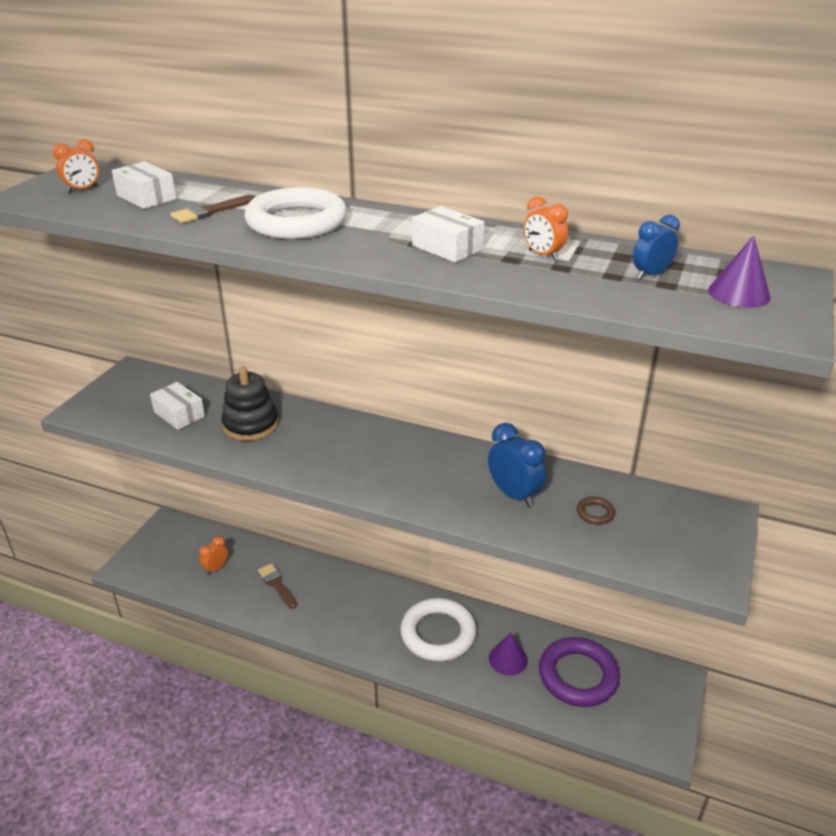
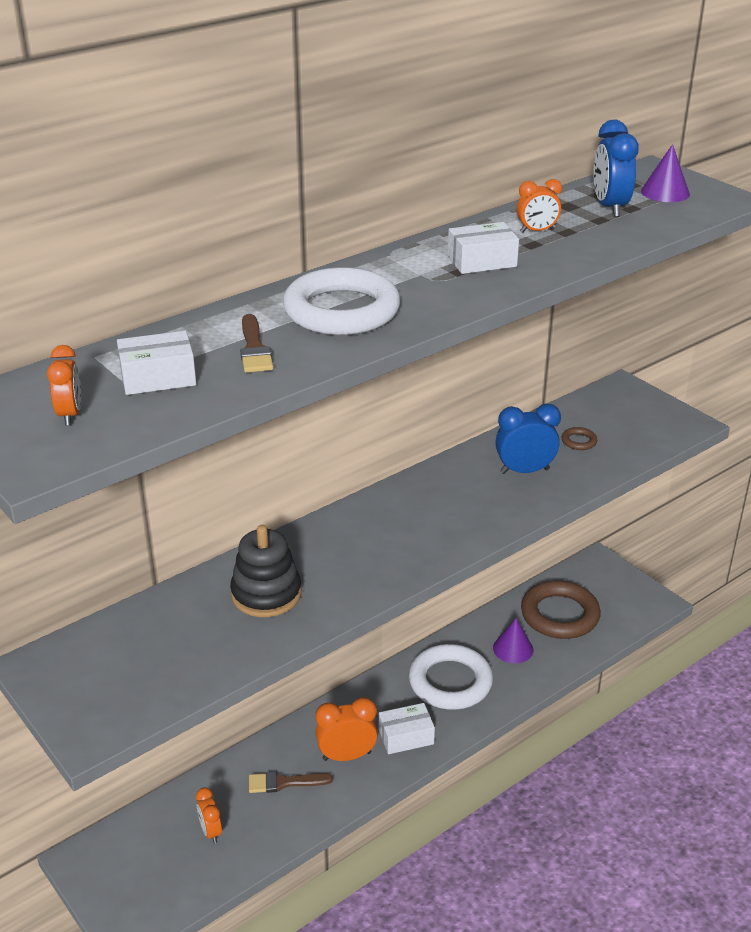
camera: 60 degrees left, 0 degrees up
white box [150,382,205,430] -> white box moved to [379,703,435,754]
purple ring [539,637,620,707] -> brown ring [521,580,601,639]
blue clock [633,215,680,280] -> blue clock [594,120,639,217], size x1.61
none -> orange clock [315,697,378,761]

